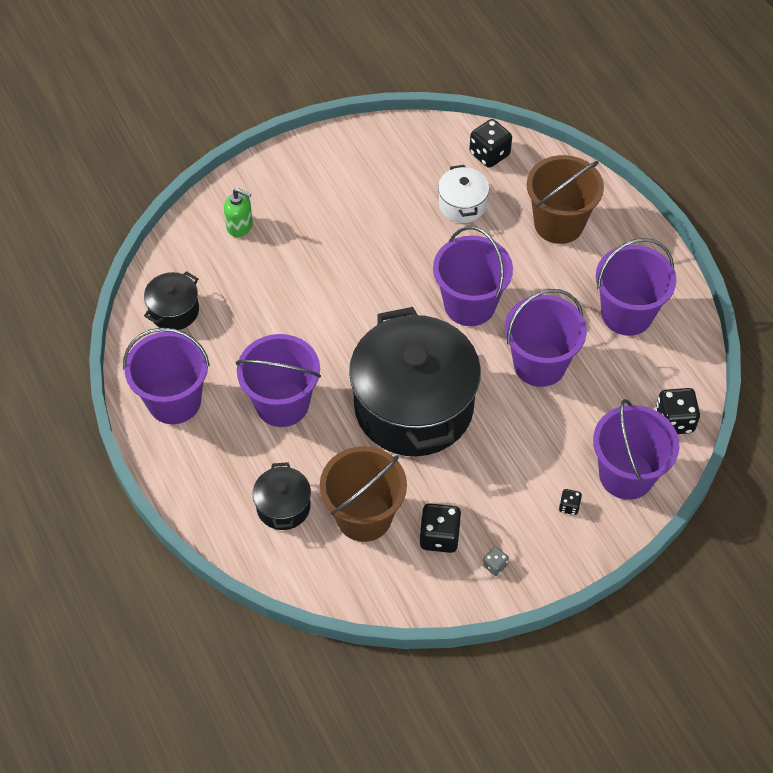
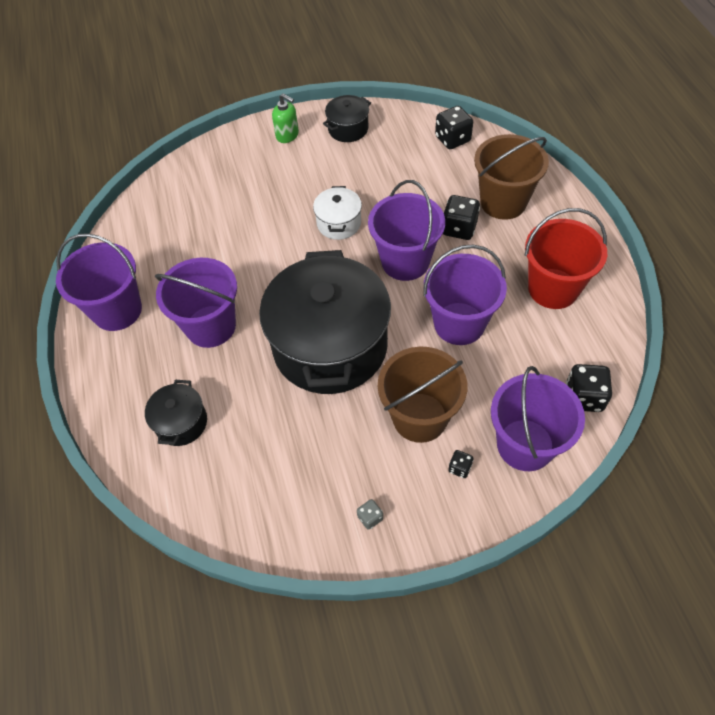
camera: 15 degrees right, 0 degrees up
black pot [144,271,199,330] -> black pot moved to [323,95,371,142]
green soap dispenser [224,188,253,237] -> green soap dispenser moved to [272,94,299,143]
brown bucket [320,446,407,542] -> brown bucket moved to [378,347,468,443]
black dice [419,503,462,553] -> black dice moved to [443,195,480,240]
white pot [438,165,489,223] -> white pot moved to [313,186,362,240]
purple bucket [596,238,677,336] -> red bucket [525,208,607,309]

